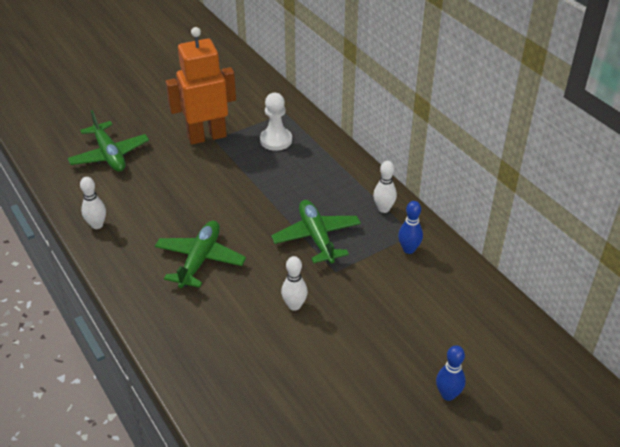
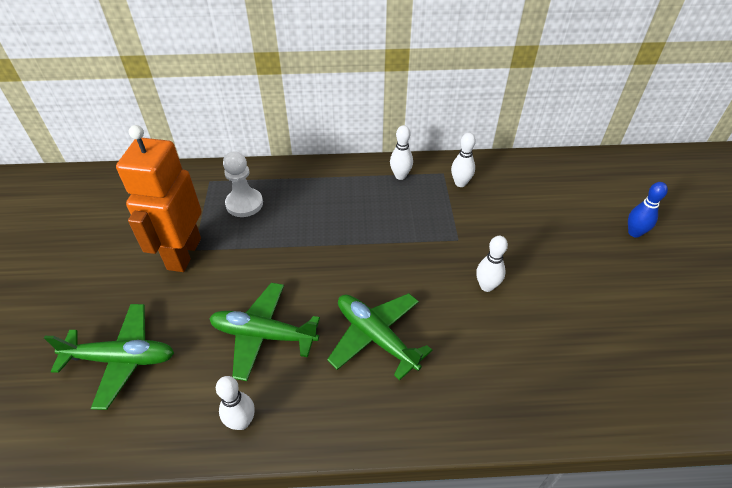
camera: 60 degrees left, 5 degrees up
green plane [271,200,361,263] -> green plane moved to [209,283,320,381]
blue bowling pin [398,201,423,254] -> white bowling pin [451,133,476,187]

